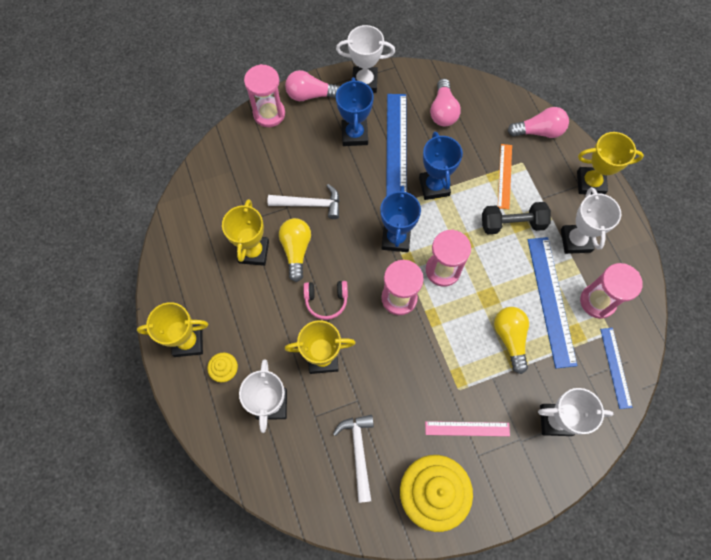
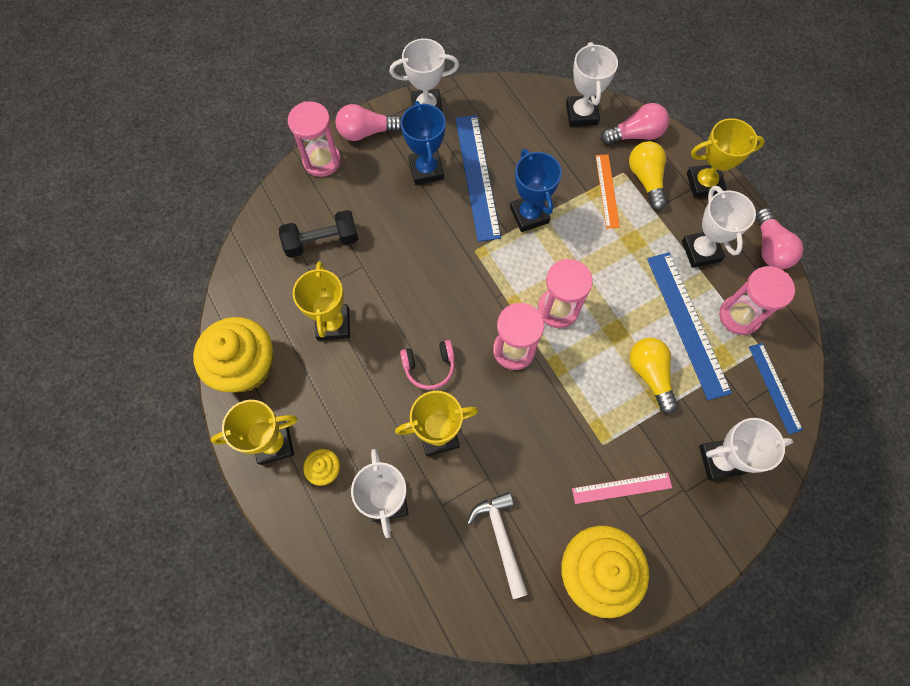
camera: 10 degrees left, 0 degrees up
white hammer [268,184,340,219] -> none
yellow light bulb [279,218,311,282] -> yellow light bulb moved to [629,141,667,210]
blue trophy [380,185,421,252] -> none
pink light bulb [430,79,461,127] -> pink light bulb moved to [755,208,803,269]
black dumbbell [482,202,551,234] -> black dumbbell moved to [279,210,358,258]
none -> yellow cupcake [193,317,273,392]
none -> white trophy [566,42,618,127]

